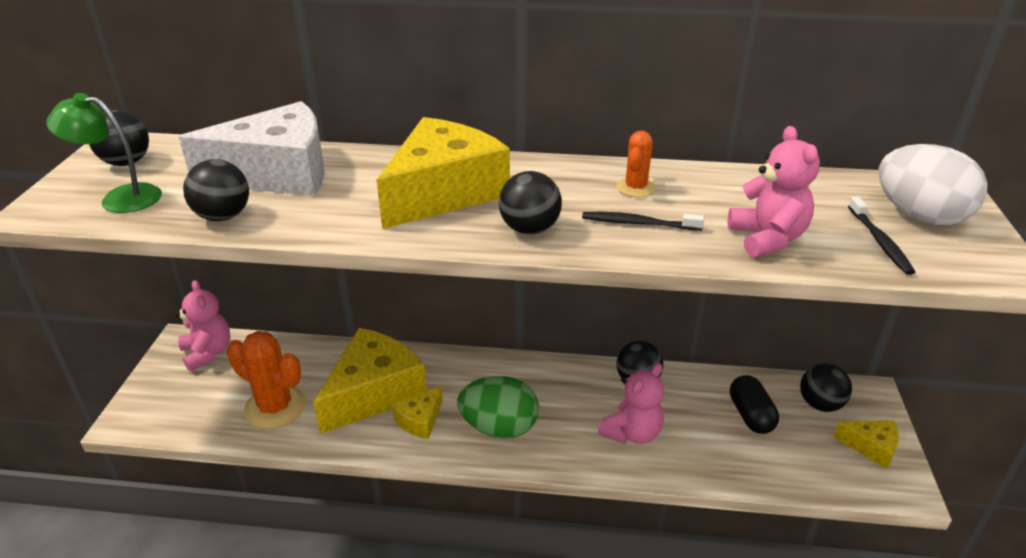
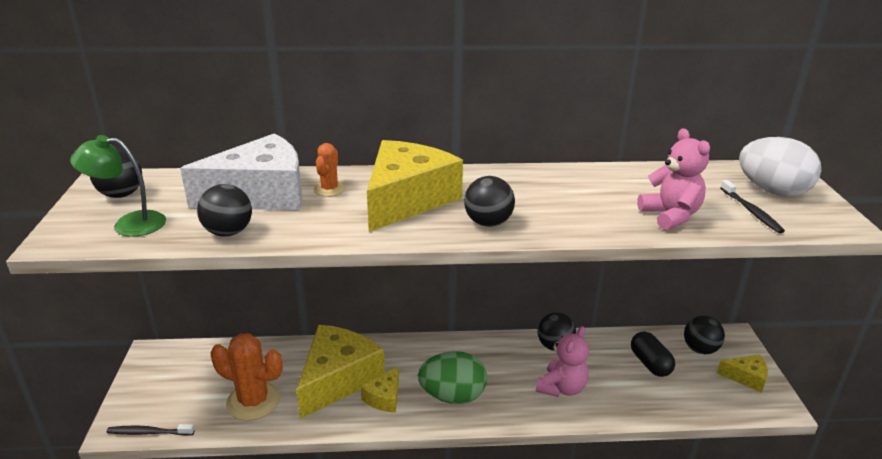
camera: 10 degrees left, 5 degrees down
pink teddy bear [175,280,230,371] -> none
black toothbrush [582,212,704,231] -> black toothbrush moved to [107,424,195,436]
orange cactus [617,131,656,197] -> orange cactus moved to [314,143,345,197]

